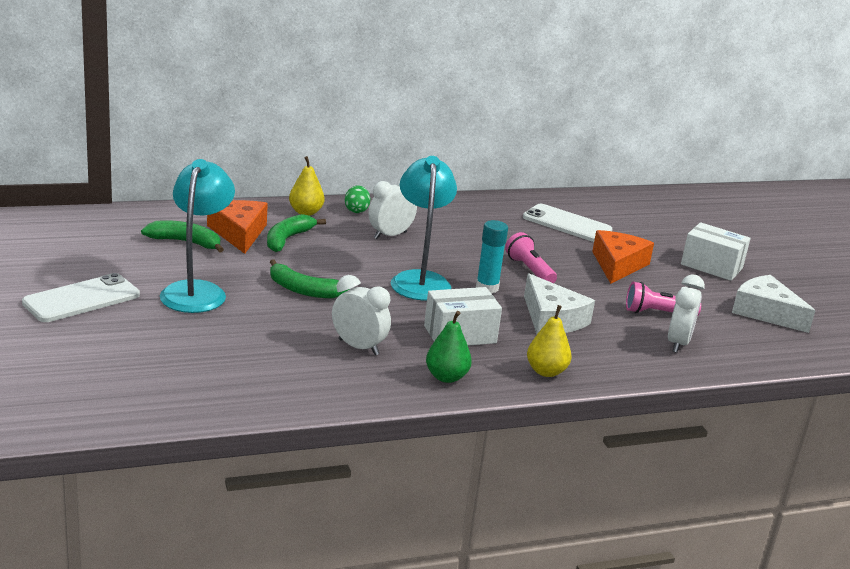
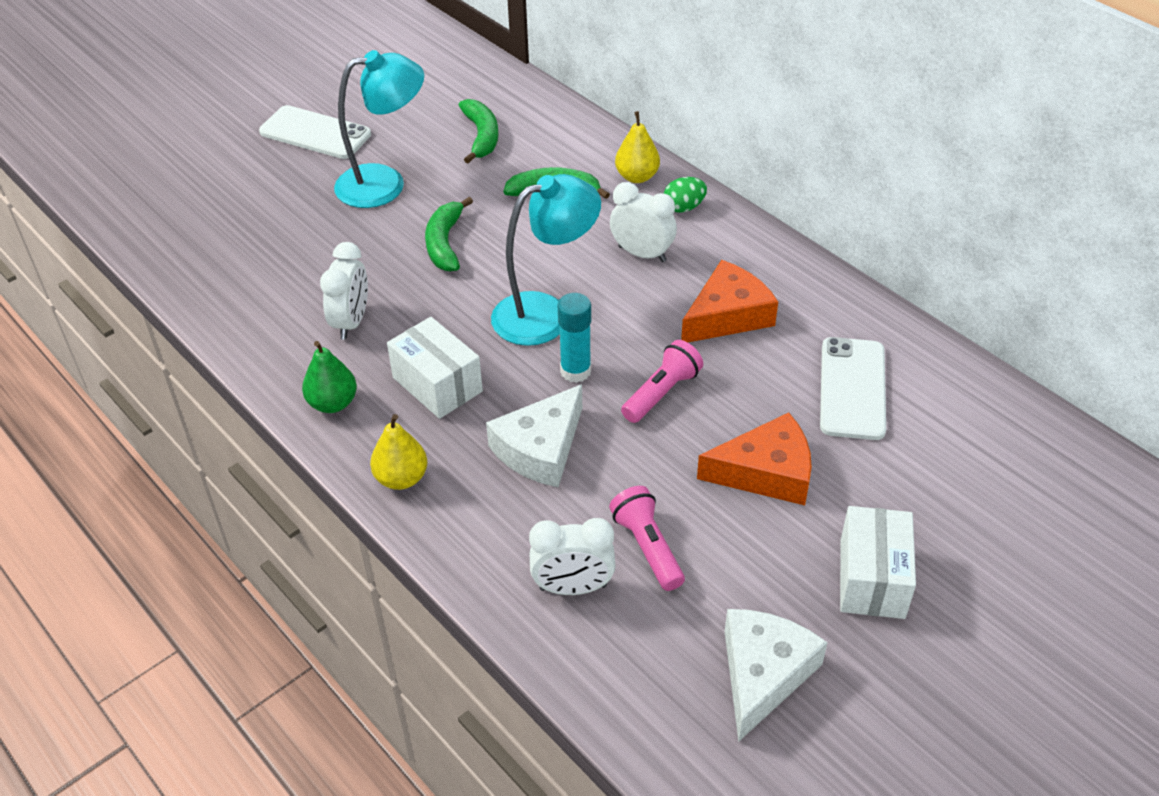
camera: 70 degrees right, 20 degrees up
orange cheese [207,200,268,254] -> orange cheese moved to [681,260,778,342]

